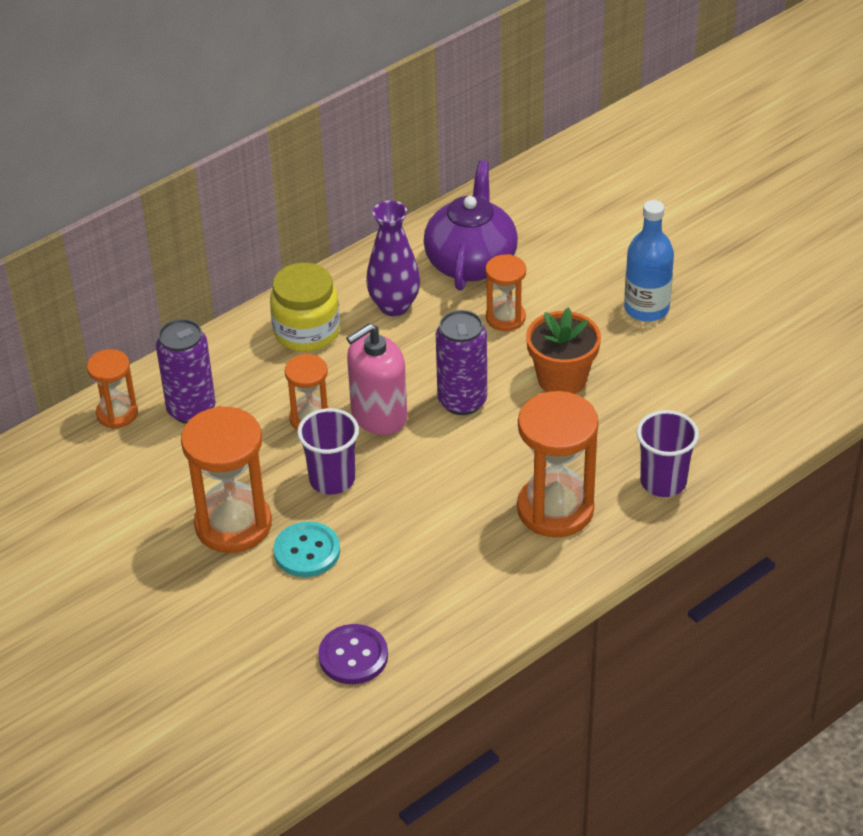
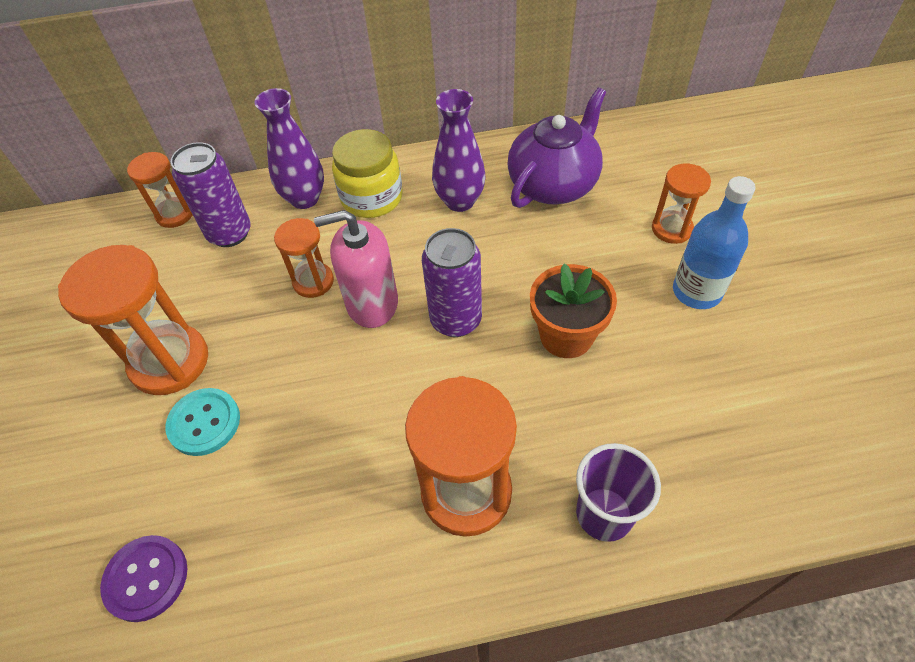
camera: 30 degrees right, 10 degrees up
purple cup [297,408,359,495] -> none
orange hourglass [485,254,526,331] -> orange hourglass moved to [652,163,711,244]
none -> purple vase [254,88,324,209]

